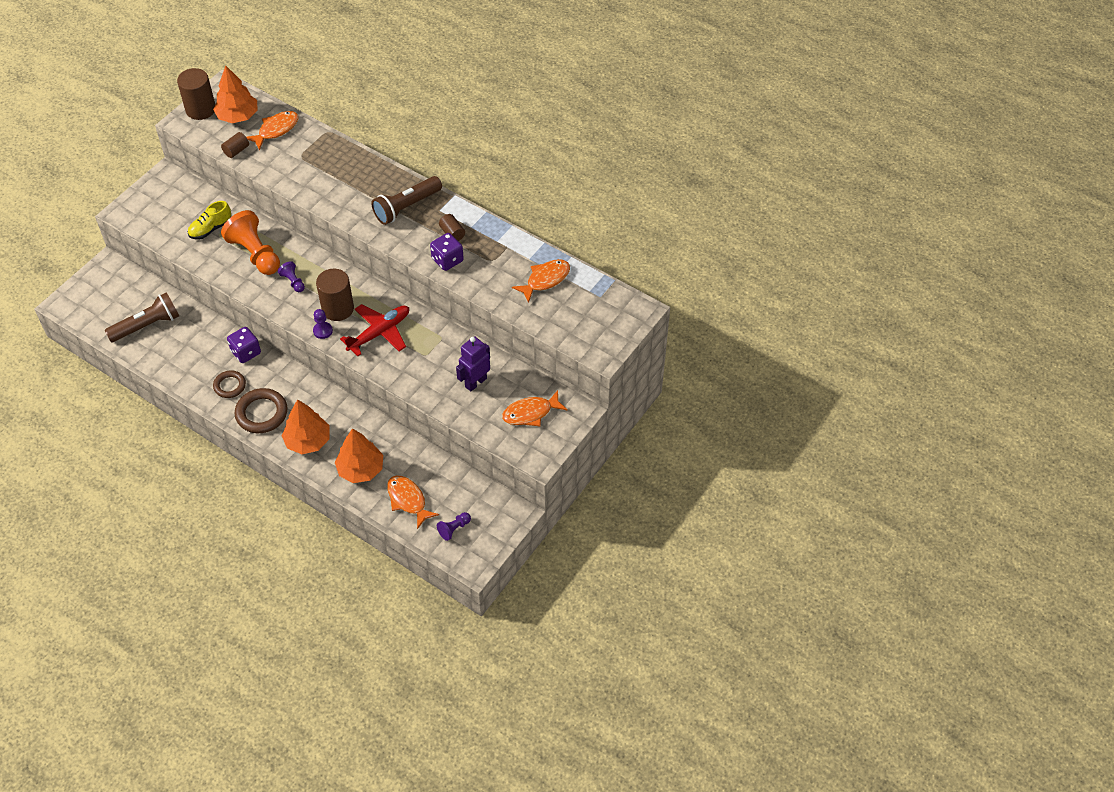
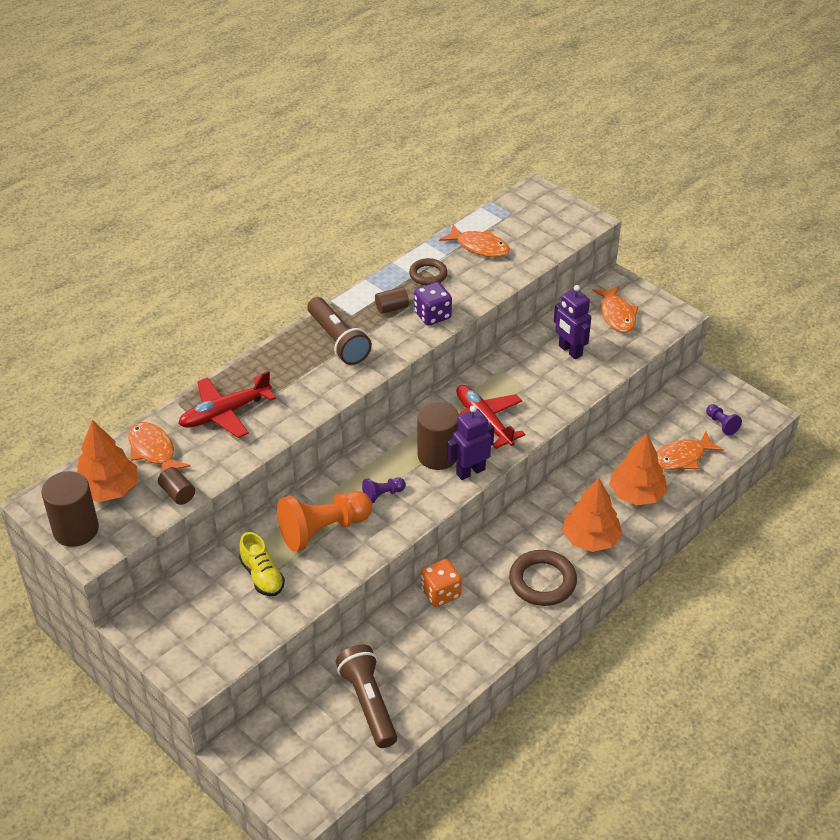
camera: 80 degrees left, 10 degrees down
brown ring [213,370,246,398] -> brown ring moved to [409,258,448,285]
purple dice [227,327,261,363] -> orange dice [421,559,462,607]
purple pawn [313,309,333,339] -> purple robot [447,405,494,480]
orange fish [512,259,570,303] -> orange fish turned 150 degrees clockwise [439,225,510,257]
none -> red plane [178,371,276,438]

